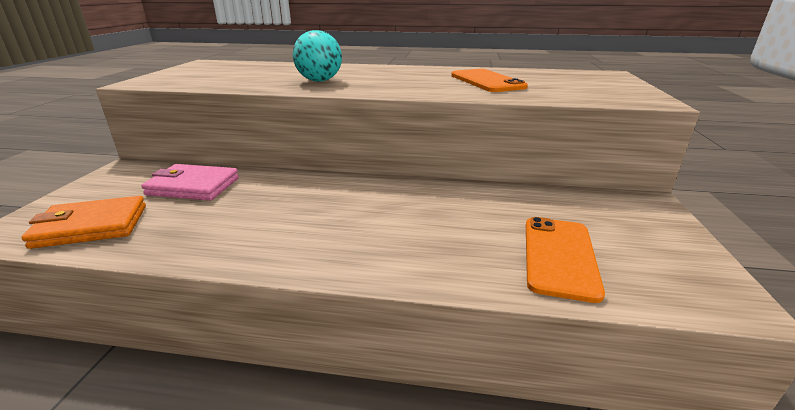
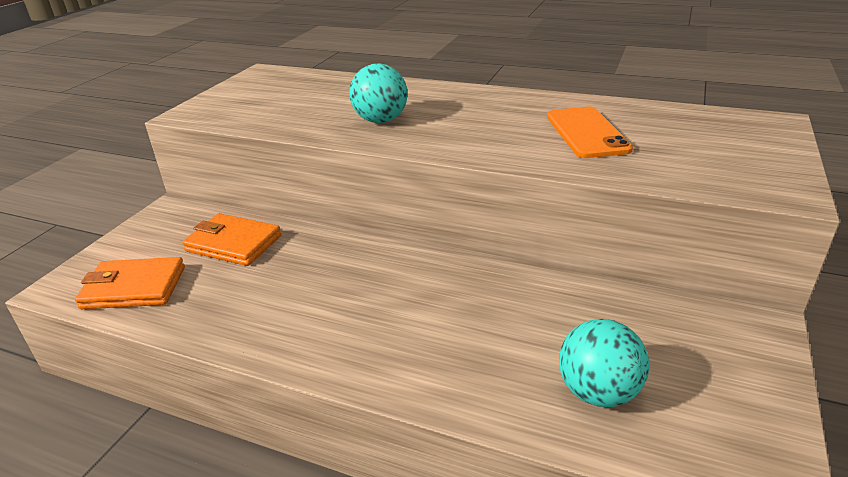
camera: 15 degrees right, 5 degrees up
pink wallet [141,164,239,201] -> orange wallet [182,213,281,266]
orange phone [526,217,605,303] -> turquoise ball [559,319,649,407]

